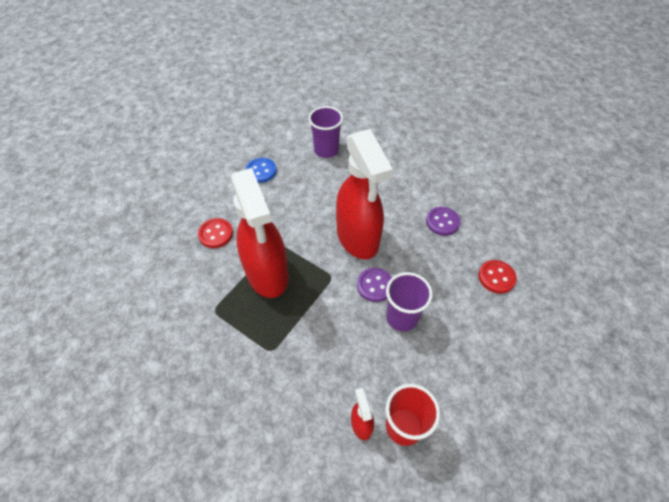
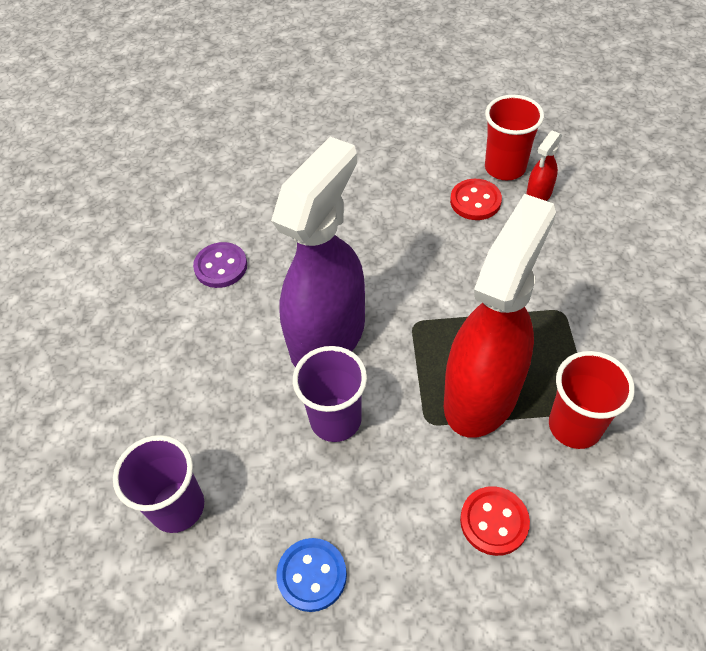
camera: 125 degrees left, 0 degrees up
red spray bottle [336,129,393,259] -> purple spray bottle [271,137,365,367]
purple button [357,268,392,302] -> none
purple cup [386,272,433,332] -> purple cup moved to [293,346,367,442]
red button [478,260,517,294] -> red button moved to [450,179,502,220]
none -> red cup [549,351,635,449]

